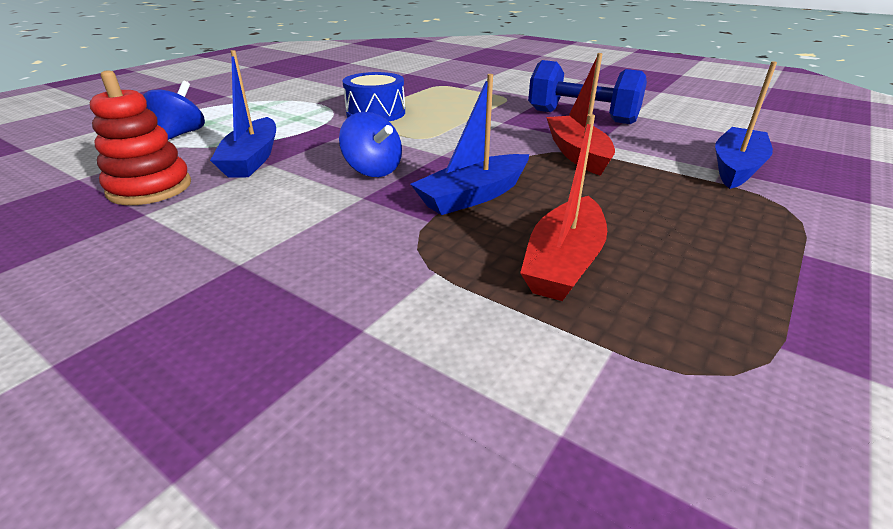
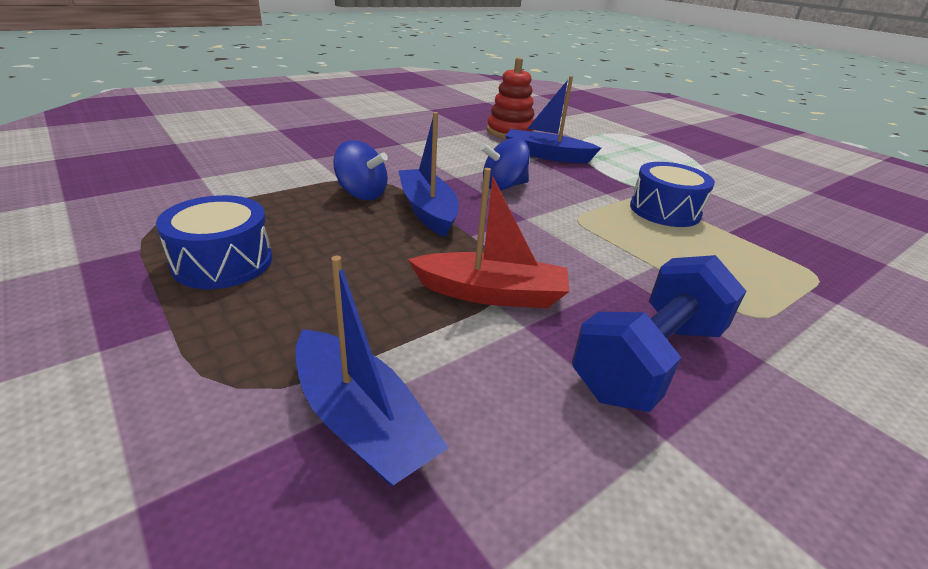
camera: 105 degrees right, 0 degrees up
blue spinning top [143,81,205,140] -> blue spinning top moved to [333,140,388,200]
red boat [520,114,607,301] -> none
none -> blue drum [156,195,272,289]

